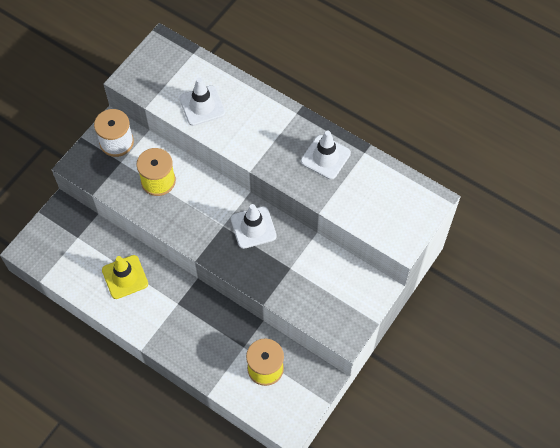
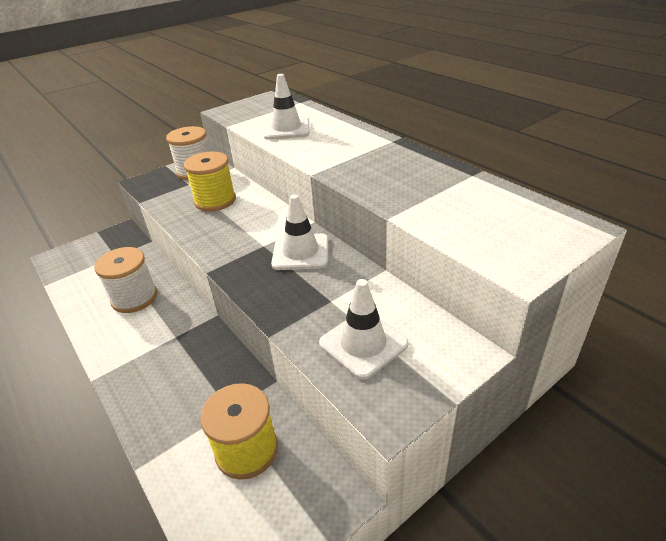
camera: 20 degrees right, 25 degrees down
yellow traffic cone [102,255,148,299] -> white spool [94,247,157,313]
white traffic cone [301,131,351,180] -> white traffic cone moved to [319,279,408,380]

